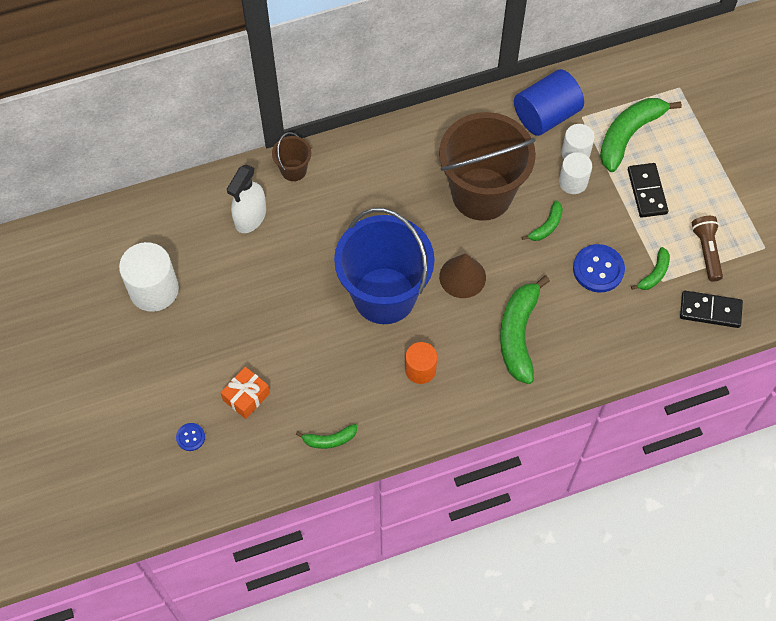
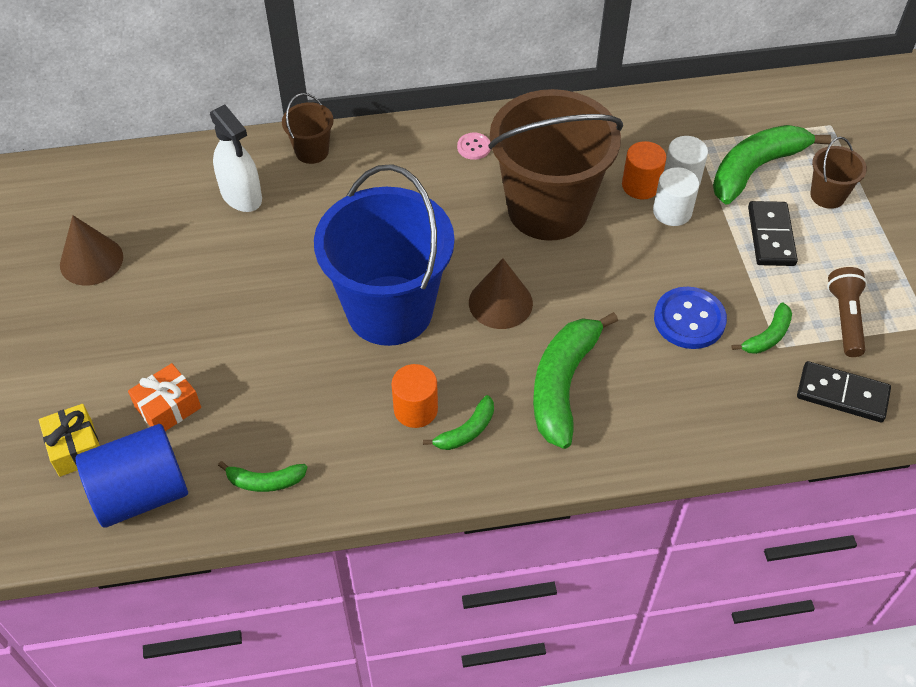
camera: 10 degrees right, 10 degrees down
white cylinder [119,242,179,312] -> brown cone [60,215,123,286]
blue button [176,423,205,451] -> yellow gift [39,404,100,477]
white spray bottle [227,164,266,233] -> white spray bottle turned 75 degrees counterclockwise [210,105,262,212]
blue cylinder [514,69,584,136] -> blue cylinder moved to [76,424,188,528]
green banana [522,200,563,241] -> green banana moved to [423,395,494,450]
none -> pink button [457,133,491,160]
none -> orange cylinder [622,141,666,199]
none -> brown bucket [810,137,867,209]

